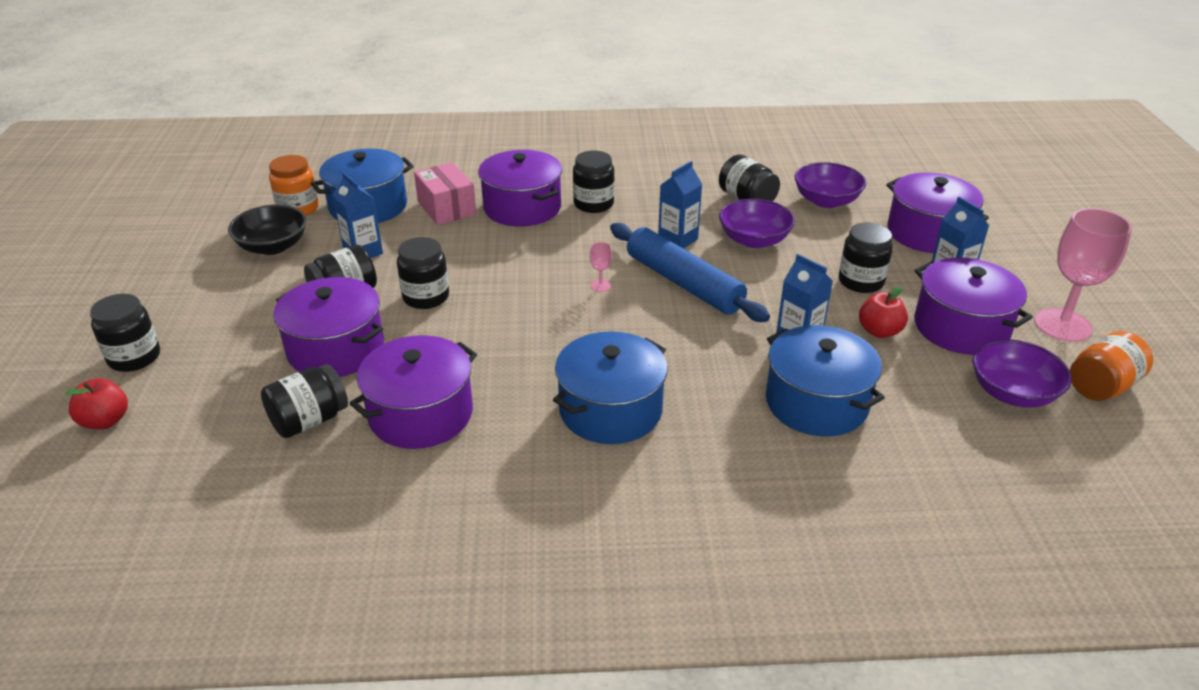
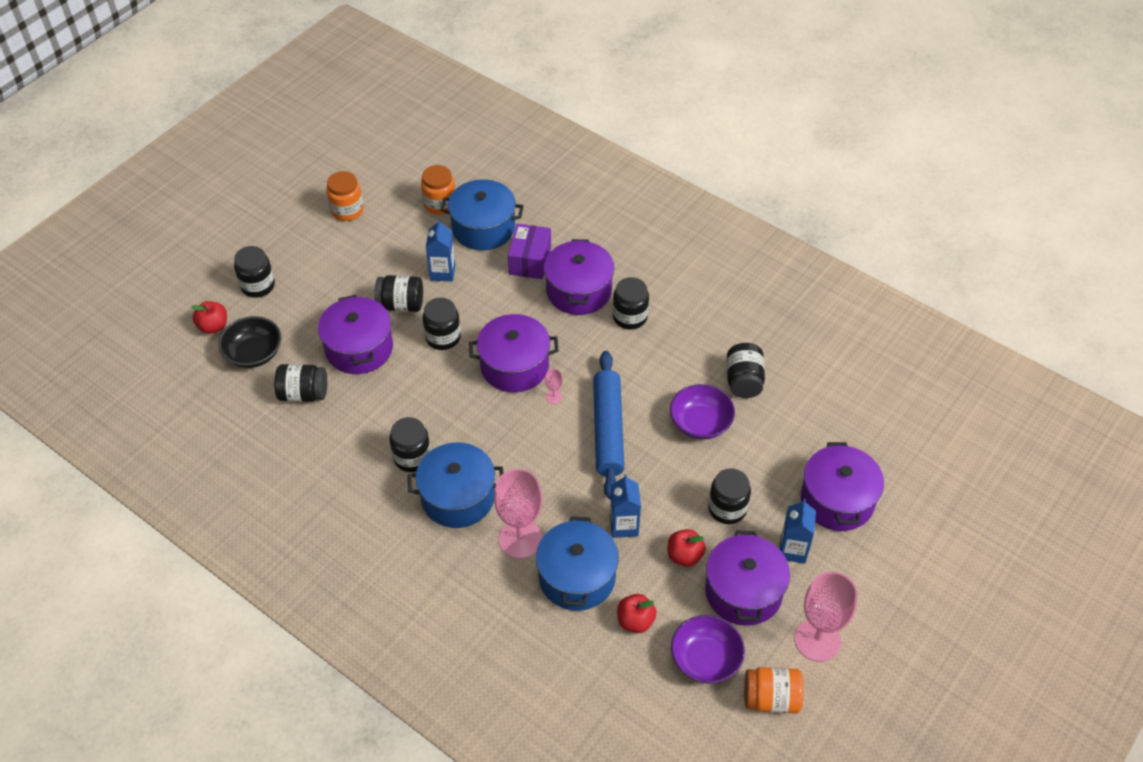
camera: 40 degrees right, 15 degrees up
black bowl [228,205,307,255] -> black bowl moved to [218,316,282,368]
purple pot [350,335,477,449] -> purple pot moved to [469,314,559,392]
pink box [414,162,476,225] -> purple box [508,224,551,279]
blue carton [658,161,703,249] -> none
purple bowl [795,162,866,208] -> none
none -> orange jar [326,171,363,221]
none -> black jar [389,417,431,472]
none -> pink goblet [494,469,543,559]
none -> red apple [617,594,657,633]

